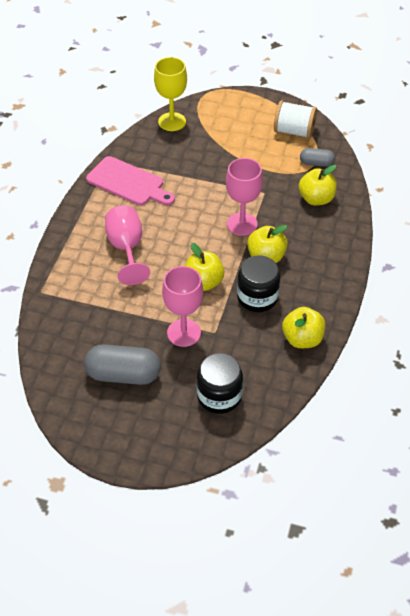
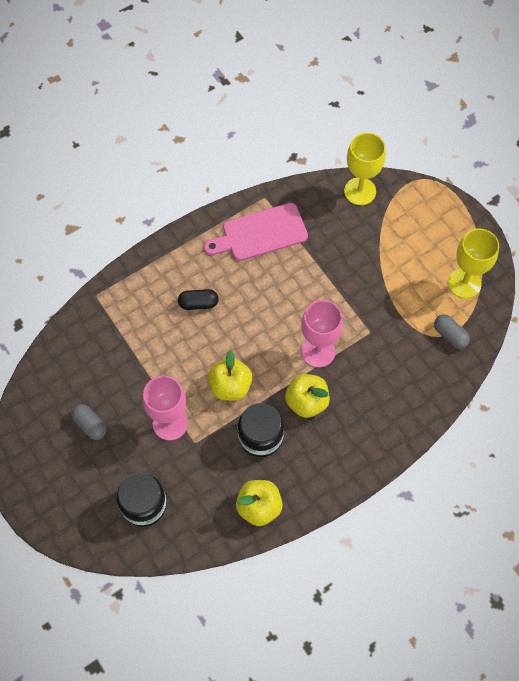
camera: 40 degrees right, 15 degrees up
grey capsule [84,344,161,385] -> grey capsule [71,404,107,440], size x0.56
pink cutting board [86,156,175,205] -> pink cutting board turned 90 degrees clockwise [204,203,308,261]
pink goblet [105,205,150,285] -> black capsule [178,289,219,310]
white spool [274,100,317,139] -> yellow goblet [448,229,499,299]
yellow apple [299,165,337,206] -> none

